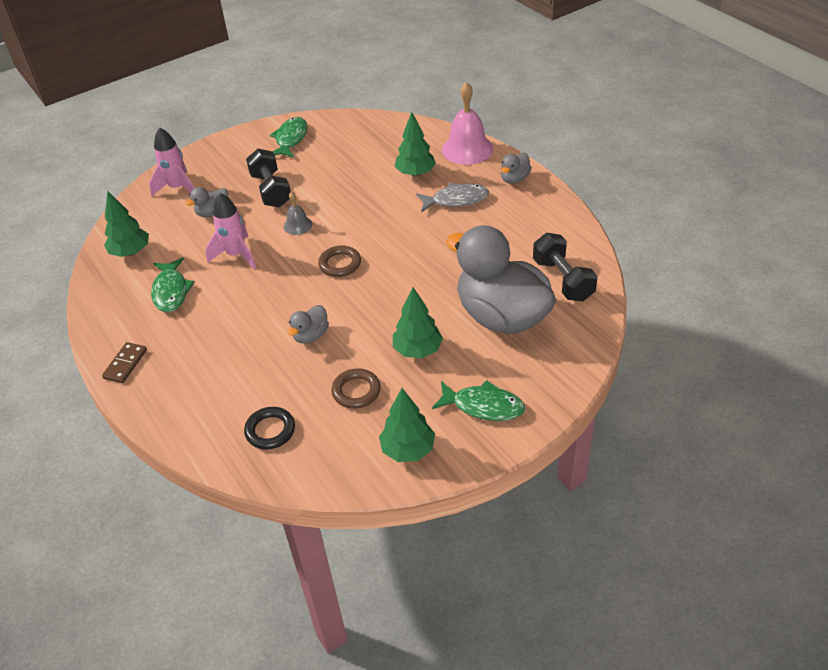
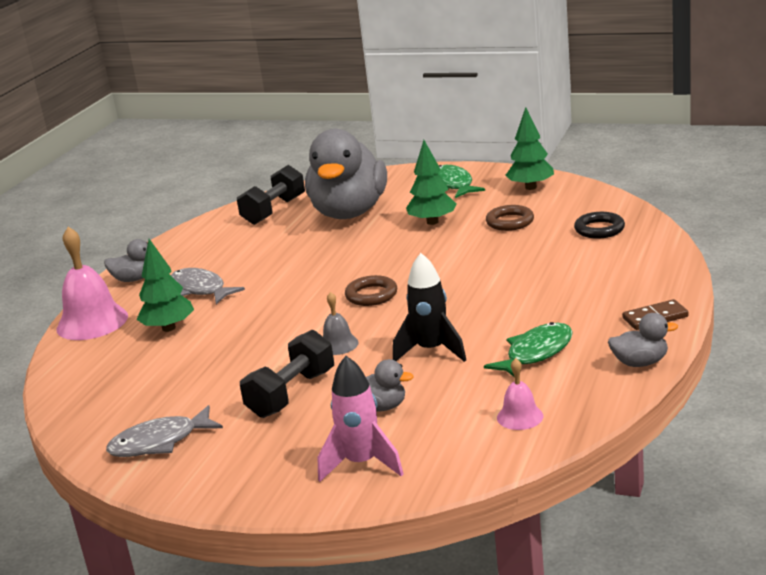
camera: 125 degrees left, 20 degrees down
green tree [104,191,149,257] -> pink bell [497,358,543,430]
pink rocket [205,193,256,269] -> black rocket [393,253,466,362]
green fish [270,117,307,158] -> grey fish [106,405,223,457]
grey duck [288,305,329,344] -> grey duck moved to [608,313,678,367]

